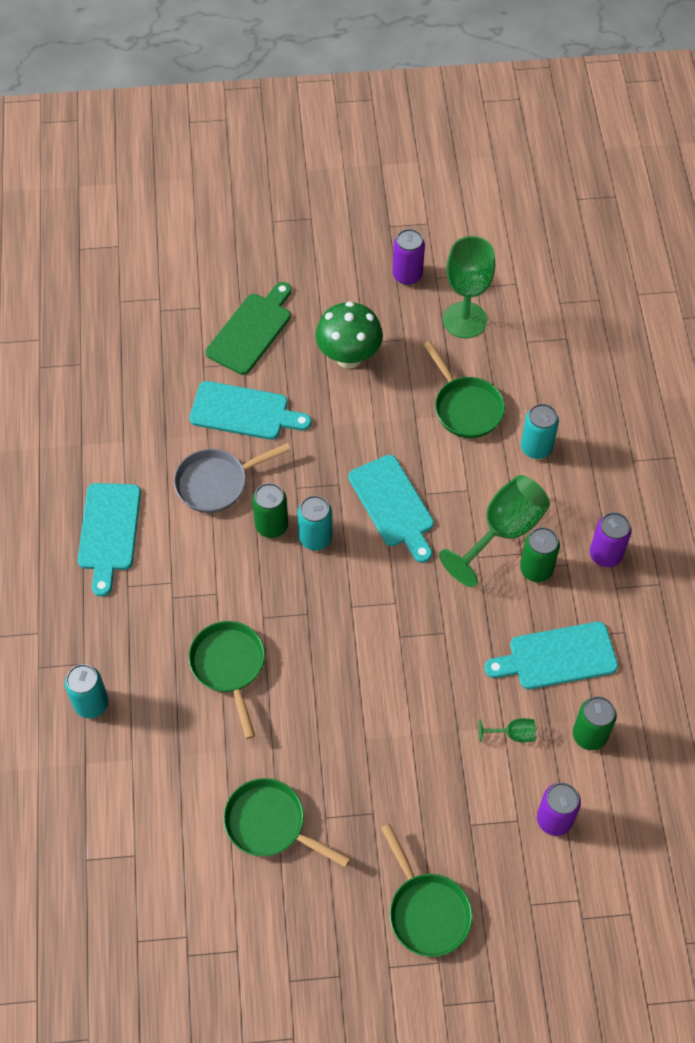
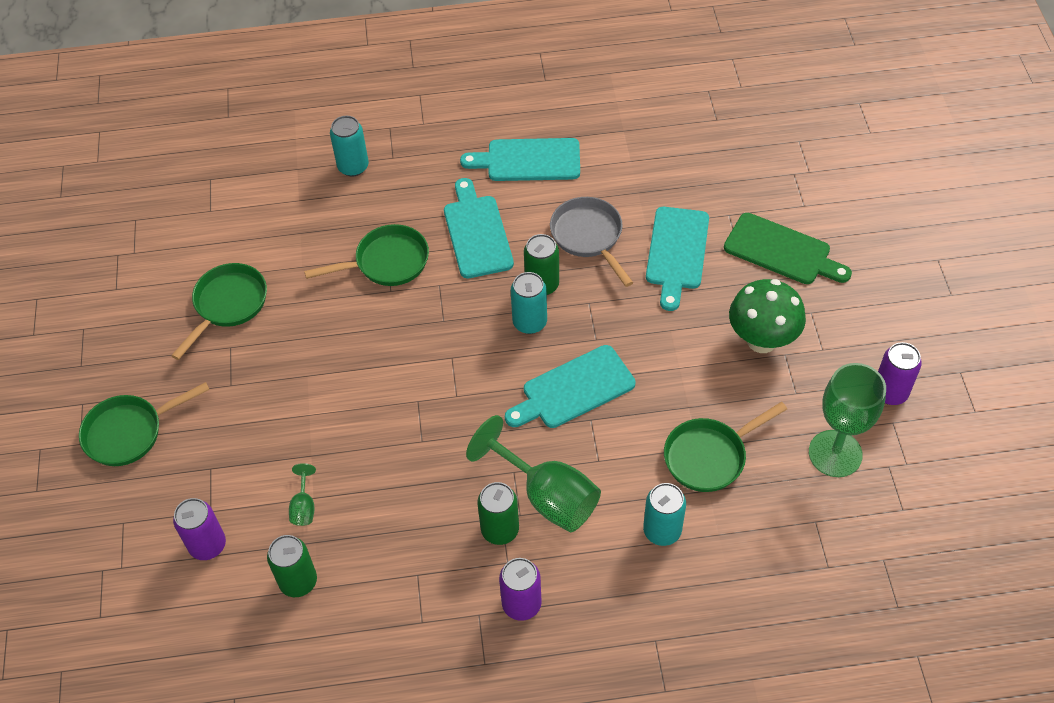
camera: 90 degrees right, 5 degrees down
turquoise cutting board [485,622,618,689] -> turquoise cutting board moved to [444,178,514,278]

